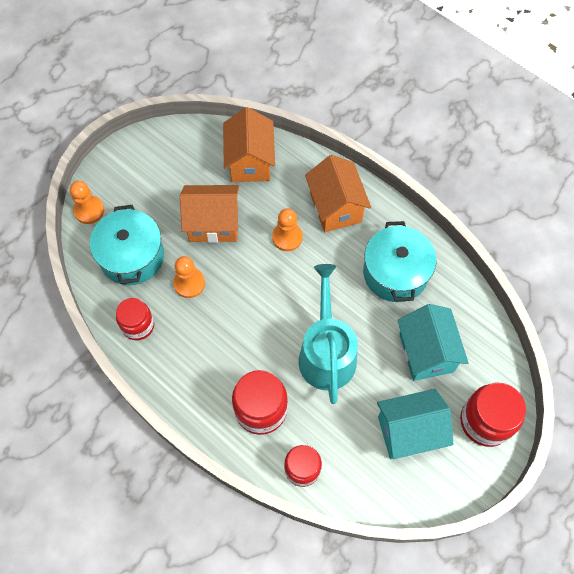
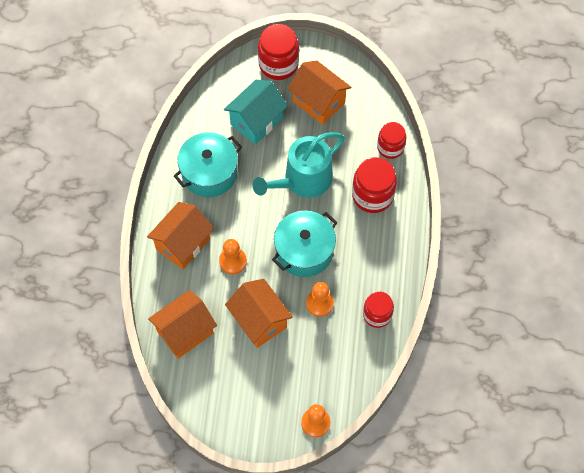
camera: 125 degrees left, 0 degrees up
turquoise pot [90,205,164,285] -> turquoise pot moved to [272,211,337,277]
turquoise house [377,389,454,459] -> orange house [288,60,351,125]

